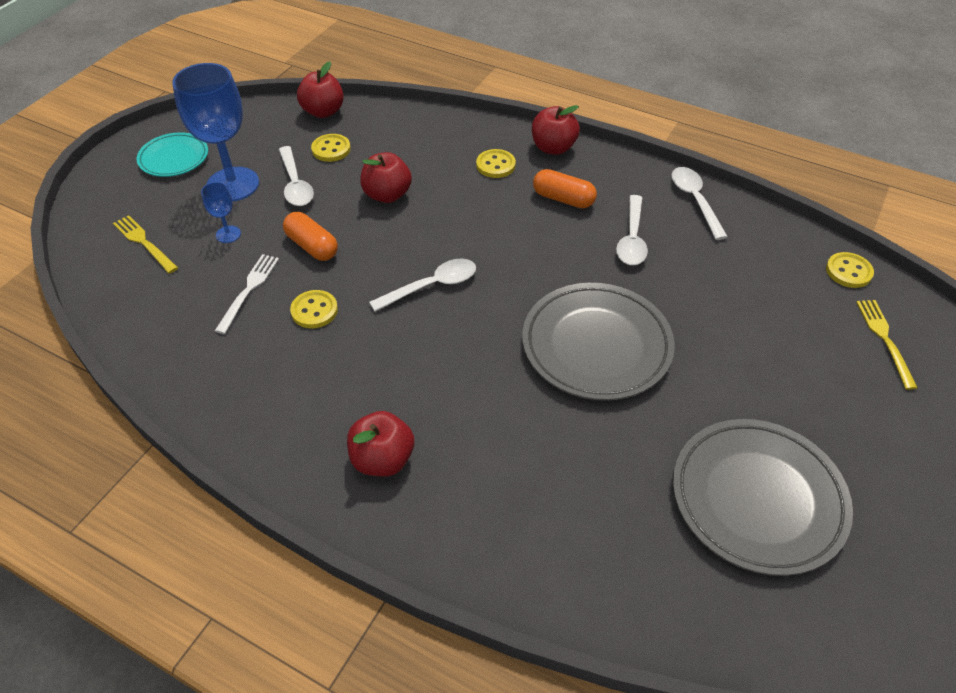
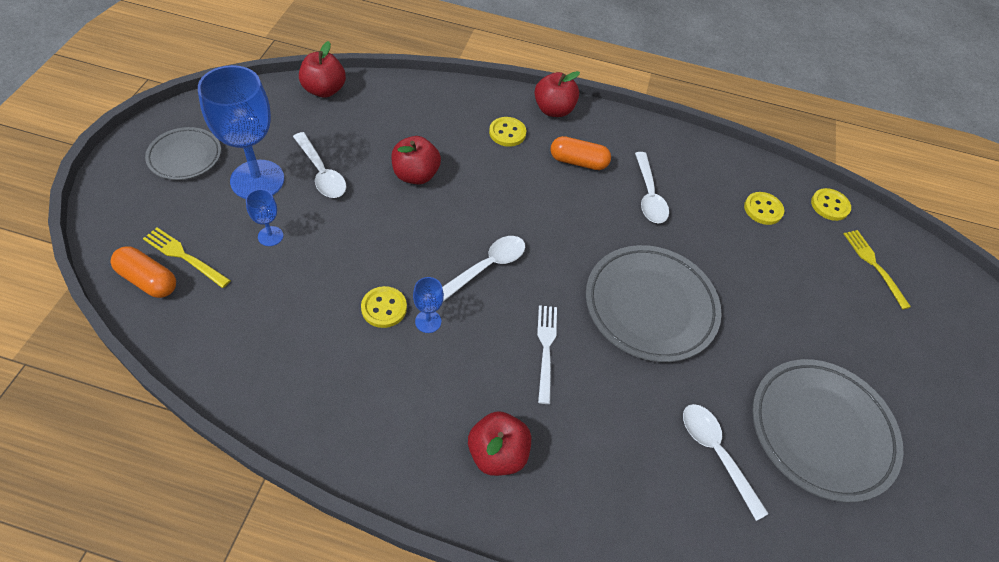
camera: 20 degrees left, 5 degrees up
turquoise plate [137,132,208,177] -> grey plate [145,127,221,180]
white fork [215,254,279,334] -> white fork moved to [537,305,557,404]
orange capsule [283,212,338,261] -> orange capsule moved to [111,247,176,298]
yellow button [311,134,351,162] -> yellow button moved to [744,192,784,225]
white spoon [672,167,728,240] -> white spoon moved to [683,404,769,521]
none -> blue goblet [413,277,444,333]

